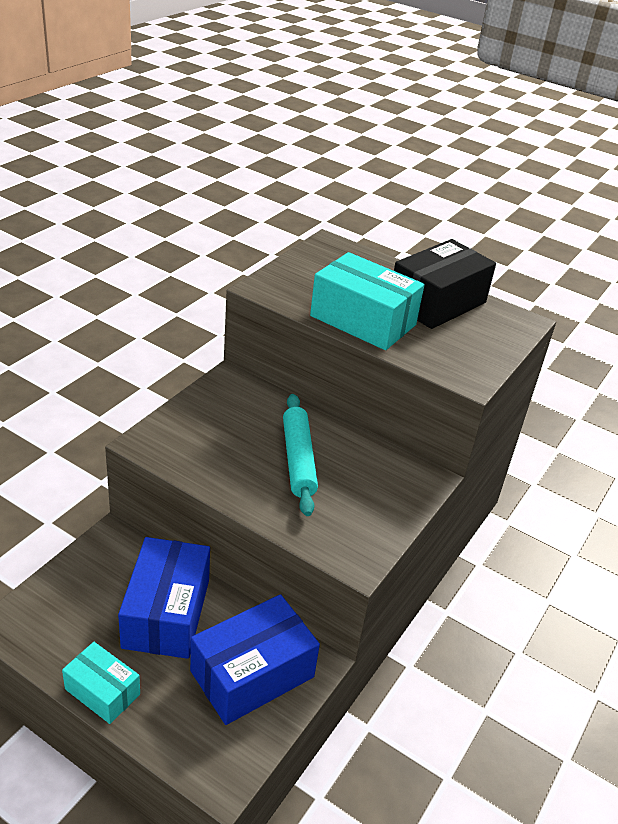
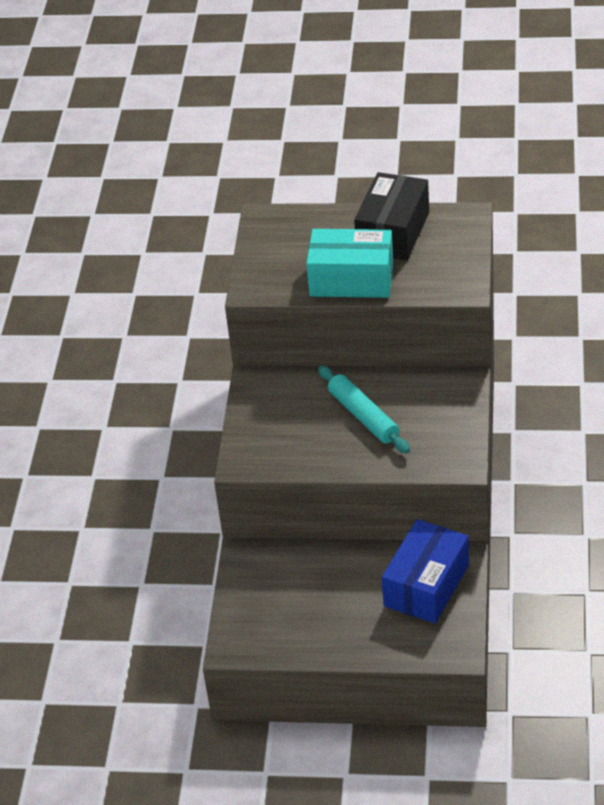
camera: 20 degrees left, 5 degrees up
turquoise box [62,642,140,724] -> none
blue box [118,537,210,659] -> none

